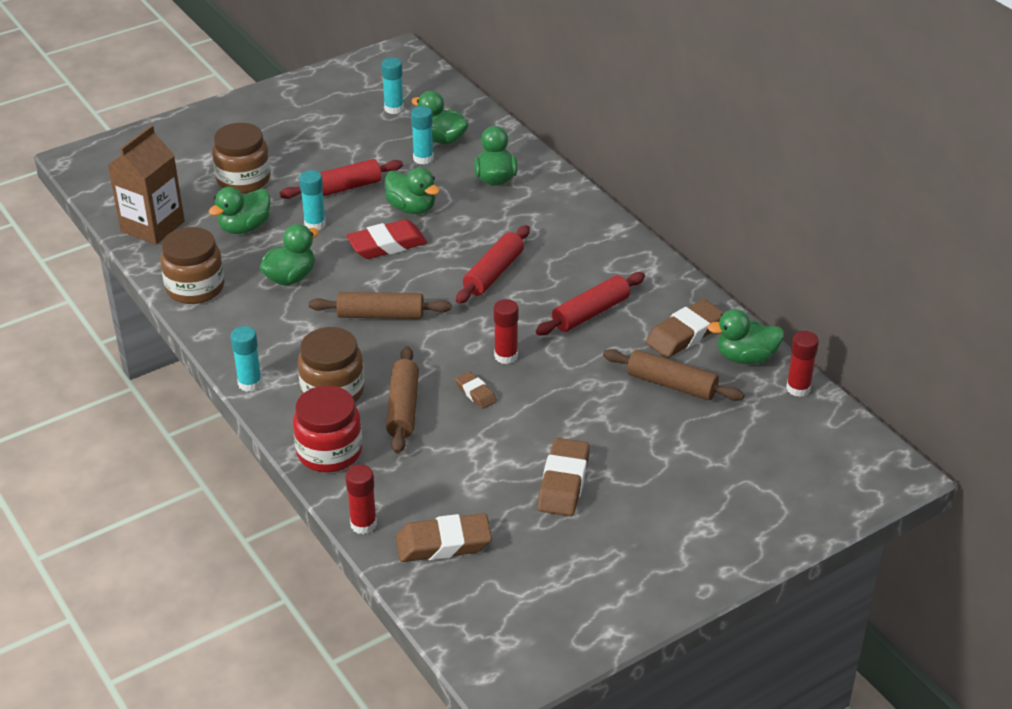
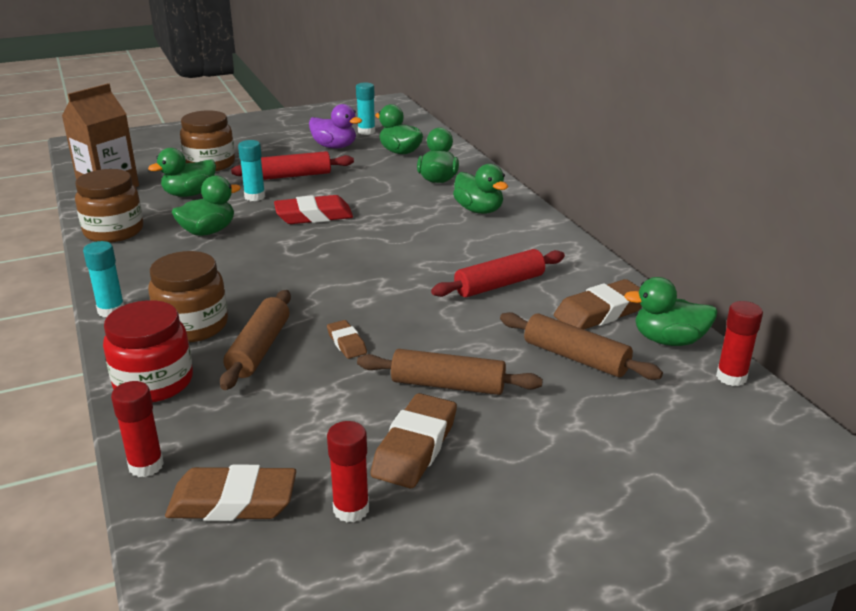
camera: 10 degrees right, 10 degrees down
brown rolling pin [309,292,452,319] -> brown rolling pin moved to [357,349,543,395]
green duck [385,167,440,214] -> green duck moved to [453,164,508,214]
turquoise glue stick [411,106,434,164] -> none
red rolling pin [456,225,530,304] -> none
red glue stick [494,299,519,364] -> red glue stick moved to [327,421,369,522]
none -> purple duck [309,104,362,148]

